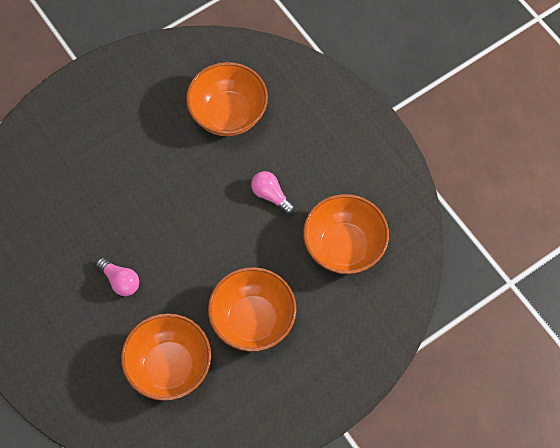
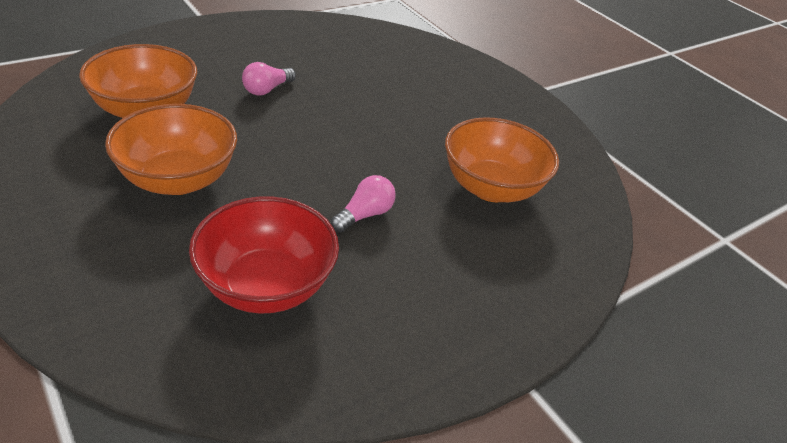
camera: 85 degrees right, 25 degrees down
orange bowl [303,194,389,274] -> red bowl [189,197,339,314]

